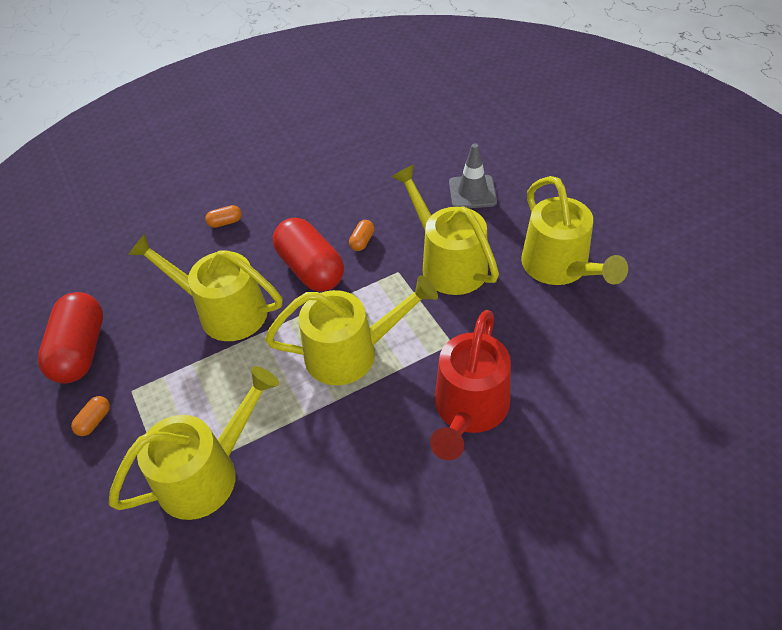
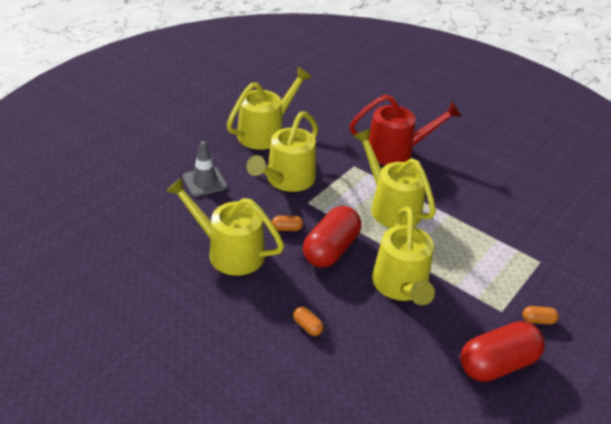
camera: 120 degrees left, 10 degrees down
yellow watering can [109,366,279,520] -> yellow watering can moved to [165,177,284,276]

